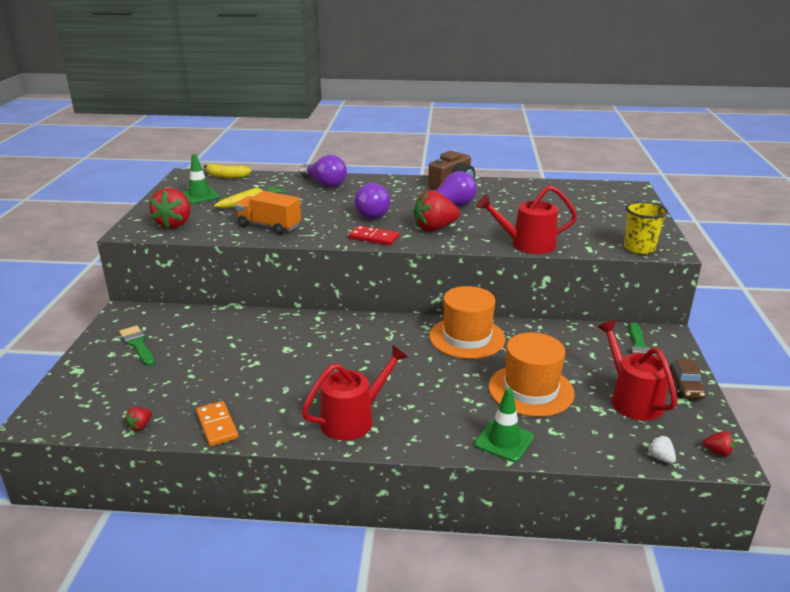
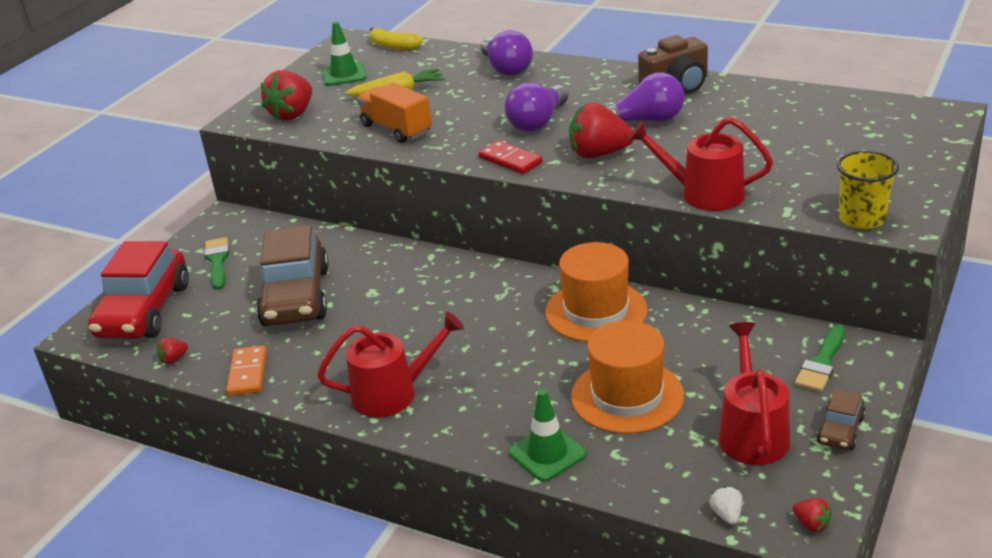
camera: 25 degrees right, 5 degrees up
none -> red car [88,241,189,339]
none -> brown car [256,225,329,326]

